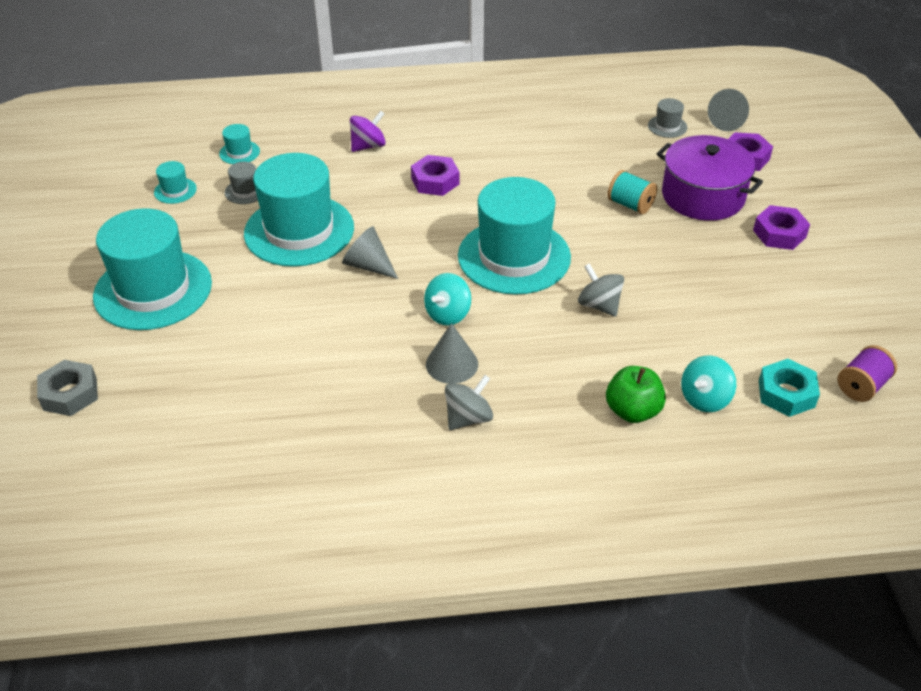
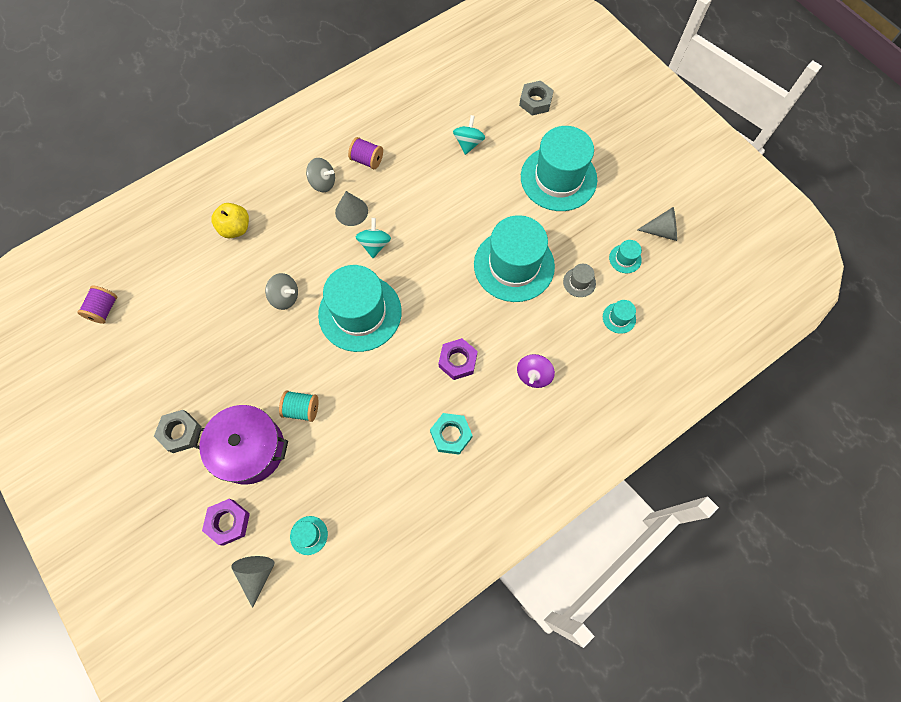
camera: 150 degrees right, 25 degrees up
grey cone [342,226,398,279] -> grey cone moved to [637,207,677,241]
grey spinning top [445,375,493,430] -> grey spinning top turned 90 degrees counterclockwise [306,158,335,193]
green apple [606,366,666,423] -> yellow apple [211,203,249,238]
grey hat [648,98,687,138] -> turquoise hat [290,516,328,555]
turquoise spinning top [681,355,736,412] -> turquoise spinning top moved to [453,115,485,155]
purple nut [753,205,810,250] -> grey nut [154,410,202,453]
turquoise nut [759,359,820,417] -> turquoise nut moved to [430,413,473,455]
none -> purple spool [348,137,383,169]

